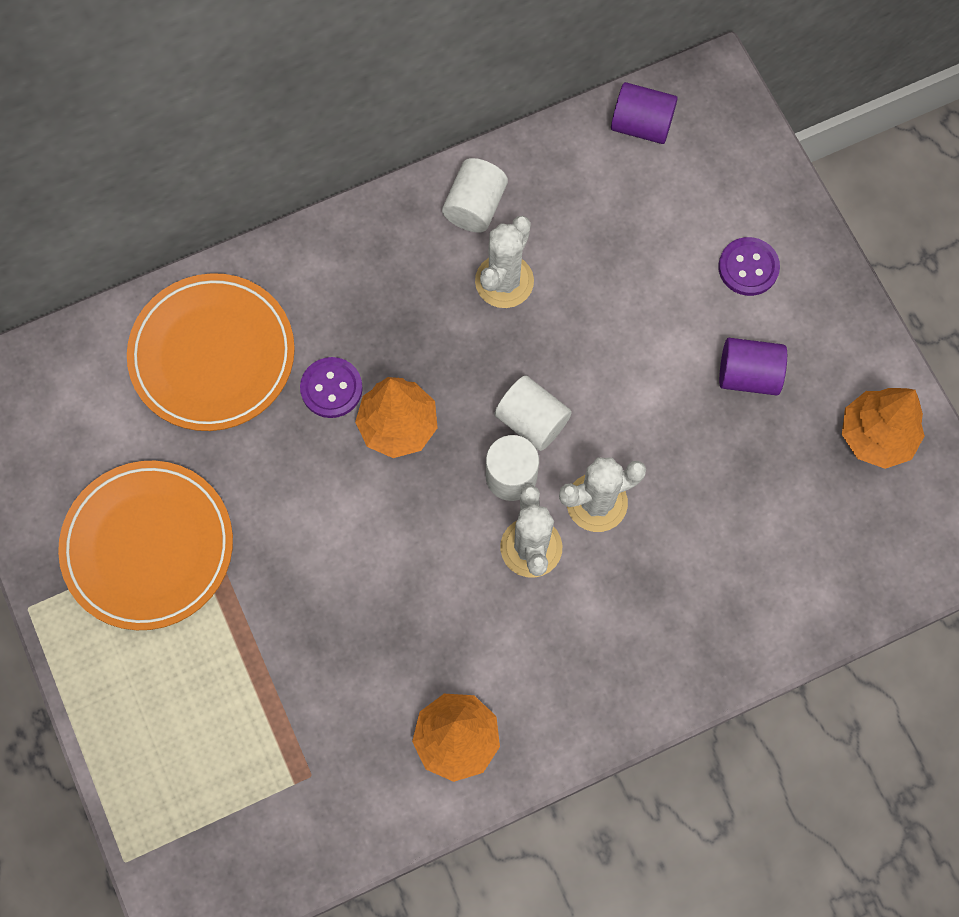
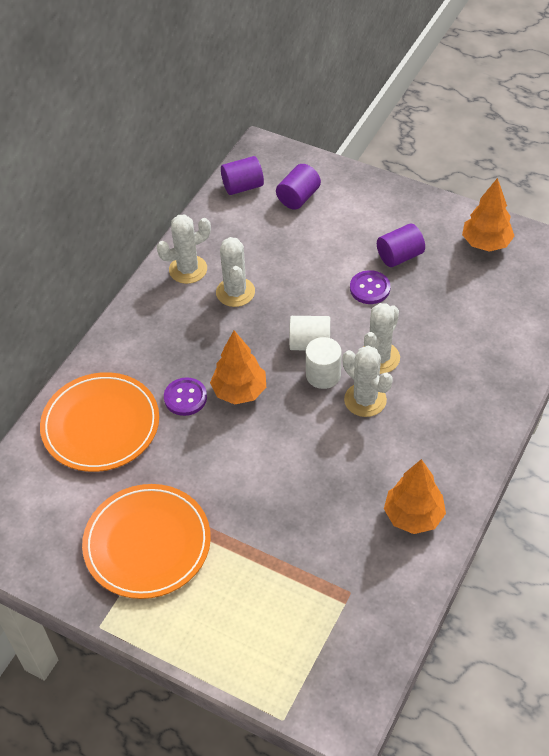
camera: 35 degrees left, 20 degrees down
white cylinder [442,158,508,232] -> white cactus [157,214,211,284]
purple button [718,237,780,296] -> purple button moved to [350,270,390,304]
none -> purple cylinder [276,164,321,210]

